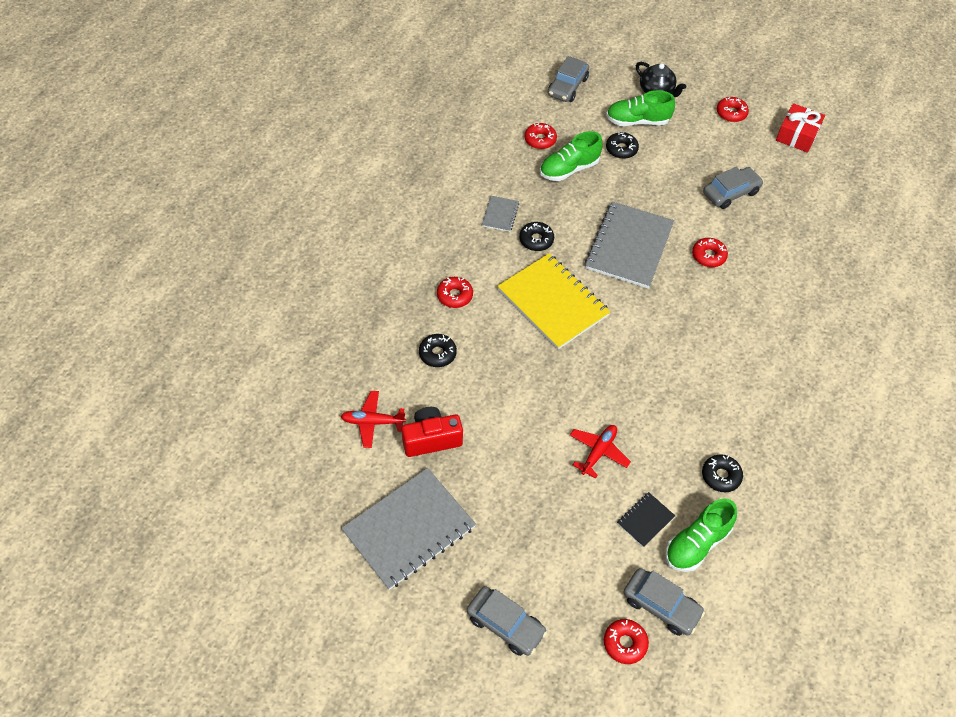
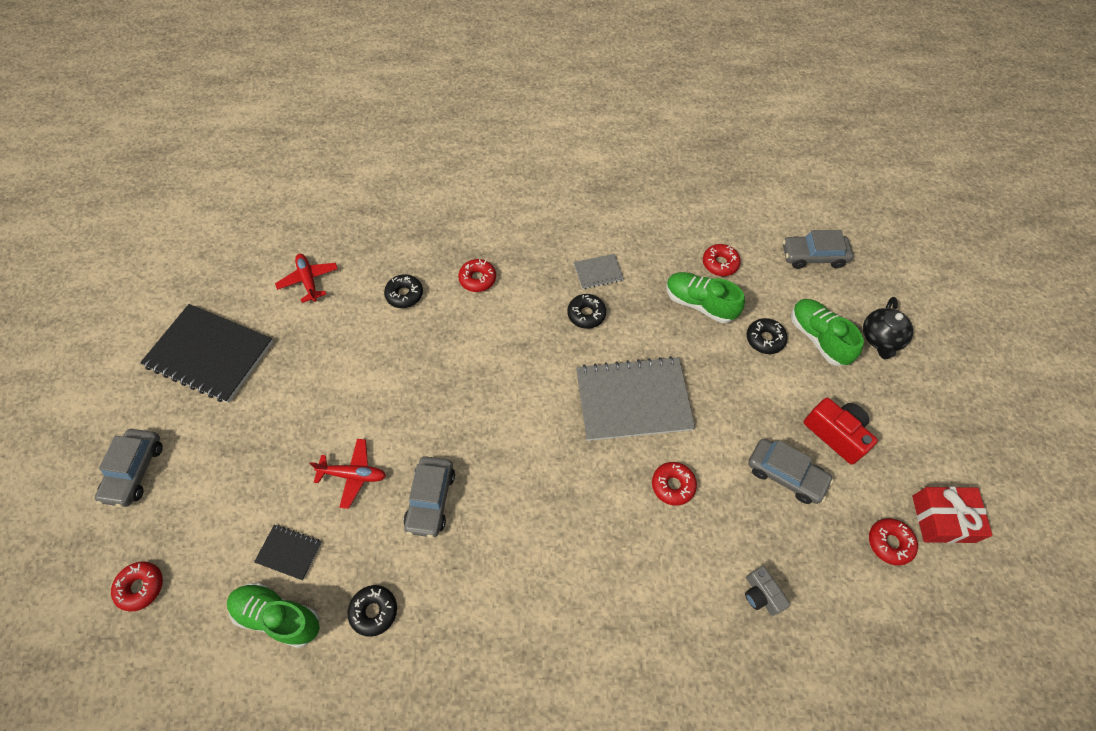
camera: 65 degrees right, 5 degrees up
grey notebook [341,468,476,590] -> black notebook [140,304,273,403]
red camera [402,407,463,457] -> red camera moved to [803,398,878,464]
yellow notebook [497,253,611,350] -> none
grey car [624,568,705,636] -> grey car moved to [404,456,455,538]
red donut [717,97,749,122] -> red donut moved to [869,518,918,565]
none -> grey camera [745,566,790,616]

